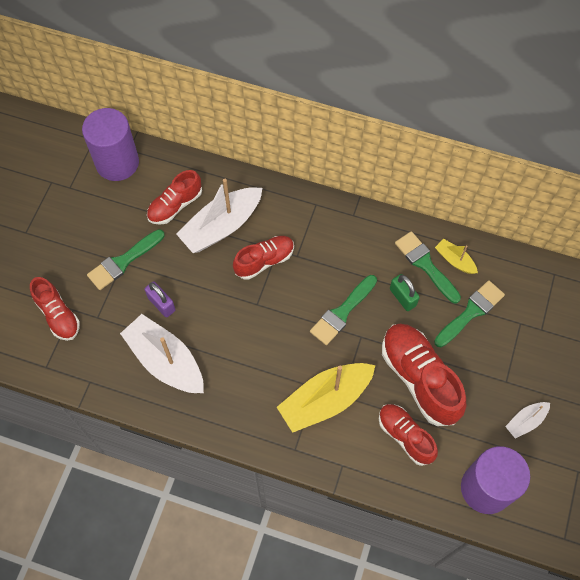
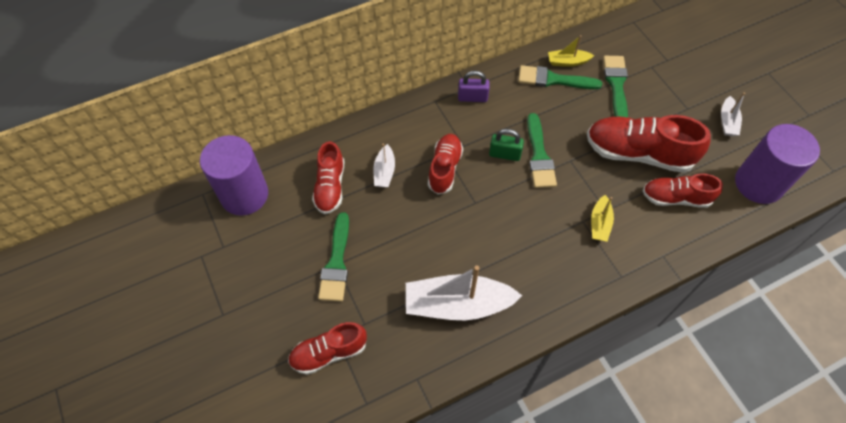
camera: 45 degrees left, 5 degrees down
red shoe [30,277,80,341] -> red shoe turned 150 degrees clockwise [288,322,367,375]
purple padlock [144,282,176,317] -> purple padlock moved to [458,71,490,102]
white boat [176,179,262,253] -> white boat [374,144,395,187], size x0.49
yellow boat [277,363,376,433] -> yellow boat [591,195,614,242], size x0.49
green padlock [390,274,420,311] -> green padlock moved to [489,129,524,161]

